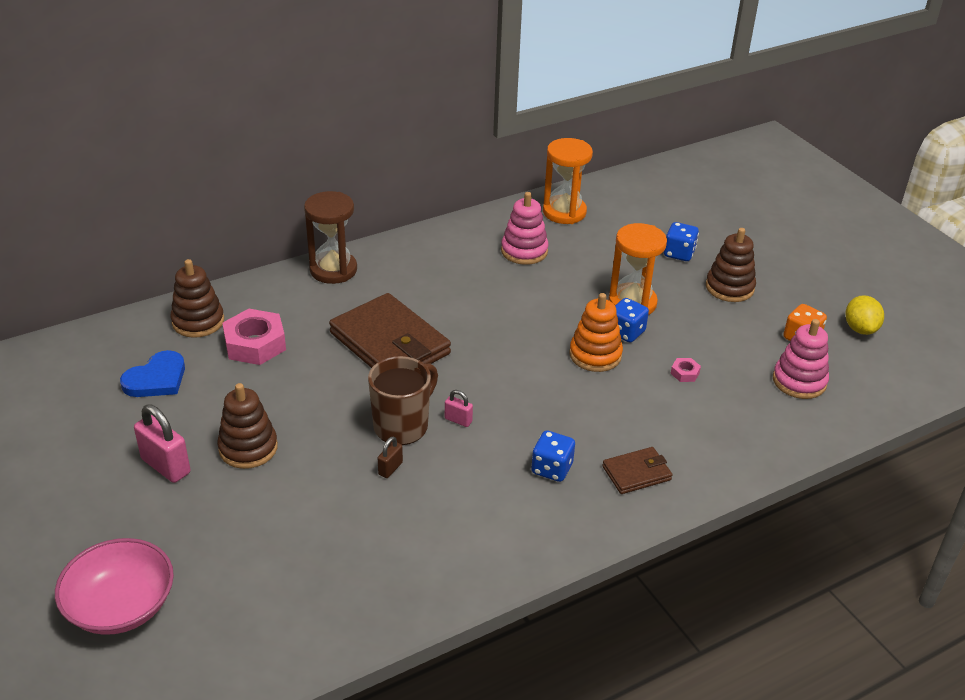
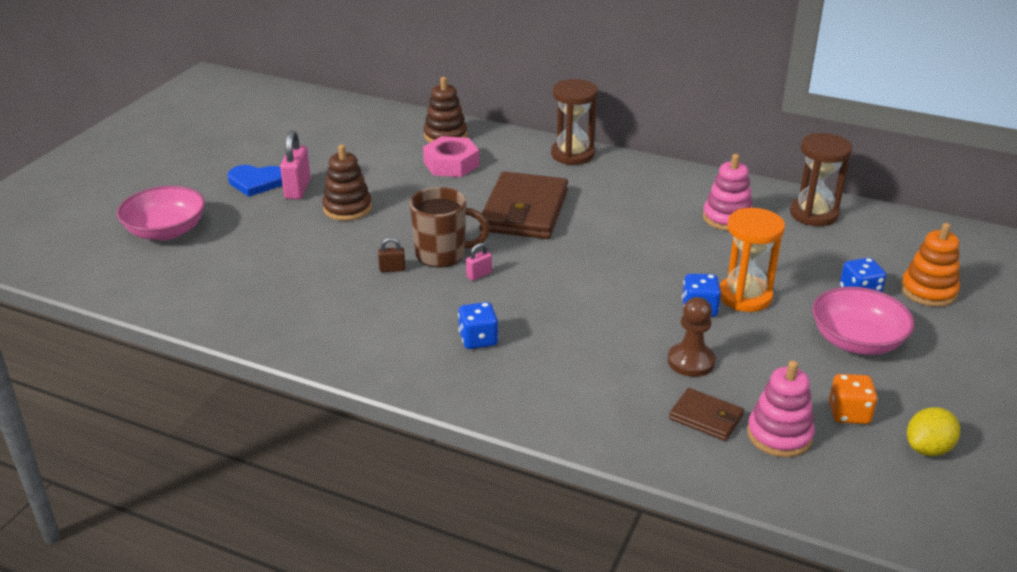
camera: 55 degrees right, 5 degrees down
blue heart [120,350,185,397] -> blue heart moved to [228,165,283,197]
pink padlock [445,390,473,427] -> pink padlock turned 60 degrees clockwise [466,243,492,281]
orange hourglass [543,138,593,224] -> brown hourglass [790,133,853,226]
orange stacking toy [569,293,623,372] -> orange stacking toy moved to [901,223,960,307]
brown wallet [602,447,672,494] -> brown wallet moved to [669,388,744,441]
pink nut [671,358,701,382] -> brown pawn [668,297,716,377]
brown stacking toy [706,228,756,302] -> pink bowl [812,286,914,355]

